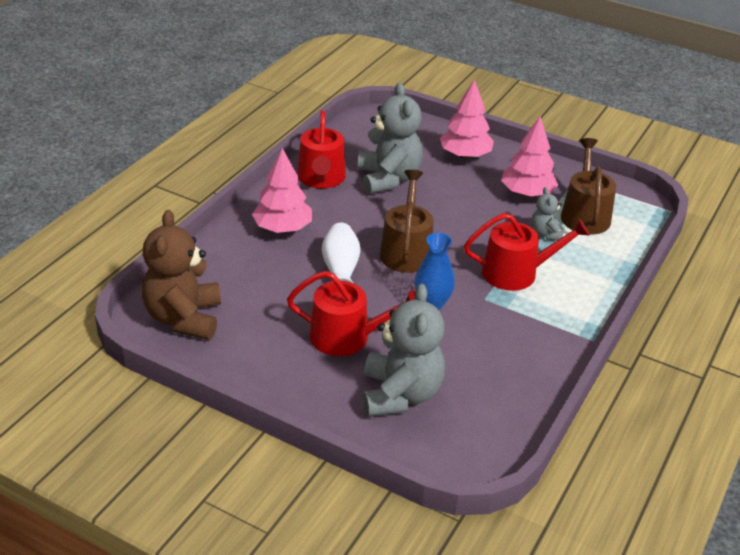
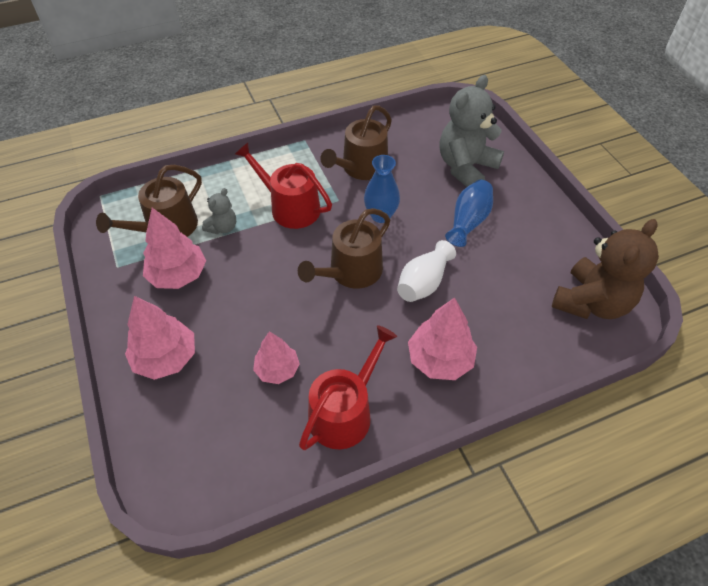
camera: 140 degrees left, 15 degrees up
red watering can [287,271,415,356] -> blue vase [445,180,493,247]
grey teddy bear [358,83,423,194] -> pink tree [253,331,300,384]
none -> brown watering can [320,105,392,180]

